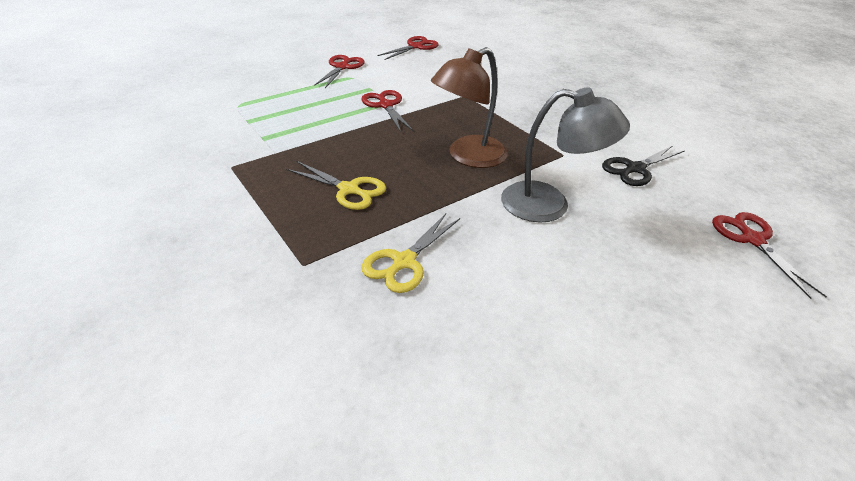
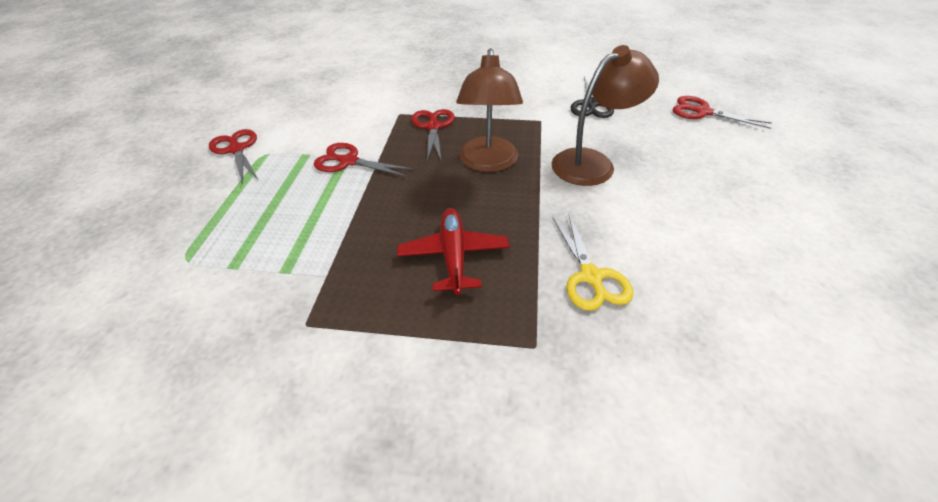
camera: 45 degrees left, 5 degrees up
yellow scissors [286,161,386,210] -> red plane [397,208,510,295]
red scissors [377,36,439,60] -> red scissors moved to [411,109,455,161]
grey lamp [501,87,630,222] -> brown lamp [552,45,659,186]

